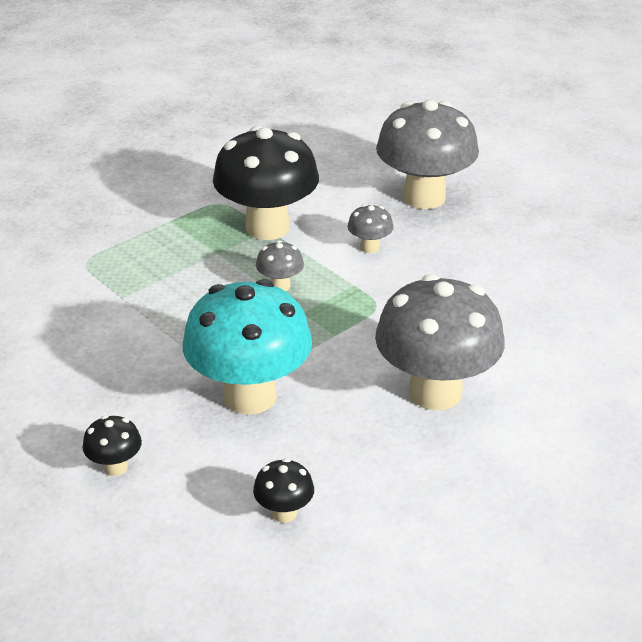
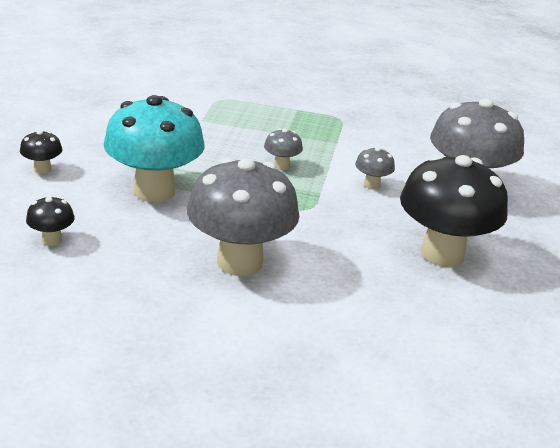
camera: 50 degrees right, 5 degrees down
black mushroom [213,126,319,240] -> black mushroom moved to [400,154,508,267]

